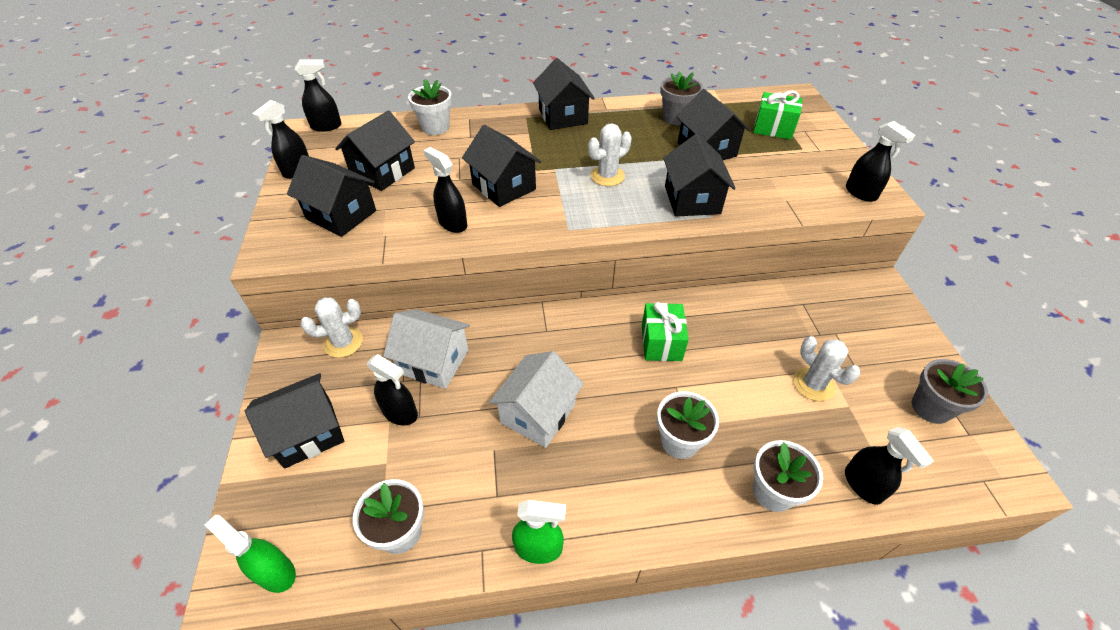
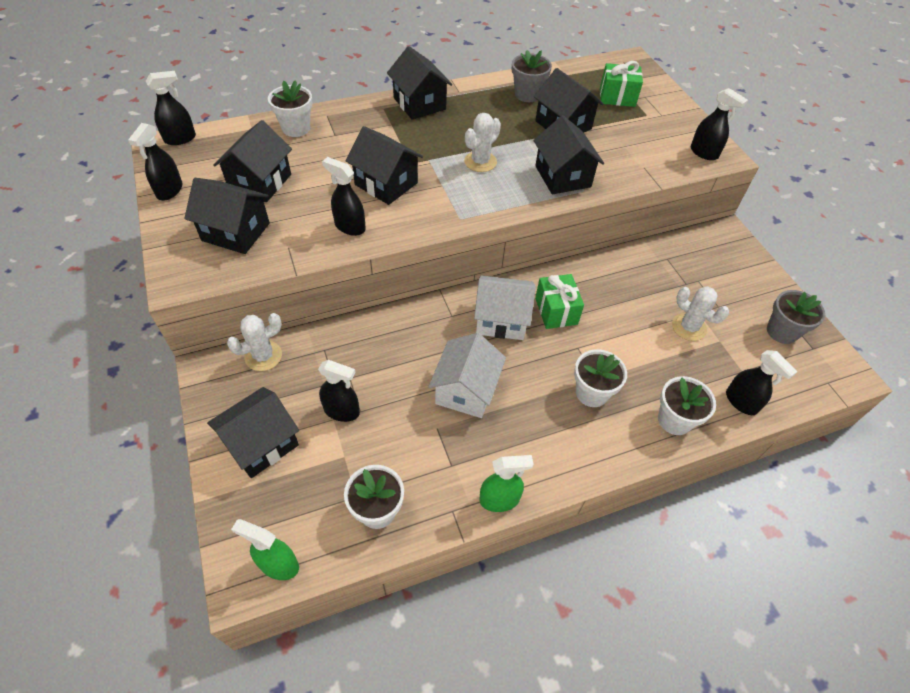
camera: 15 degrees left, 5 degrees up
white house [383,309,470,389] -> white house moved to [474,275,536,340]

